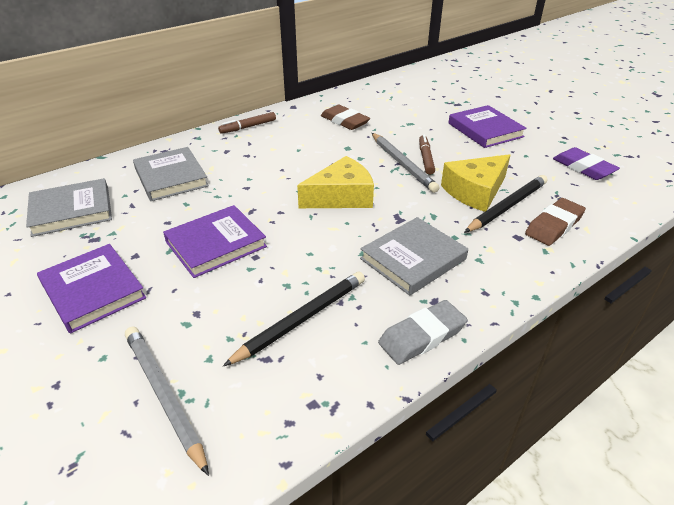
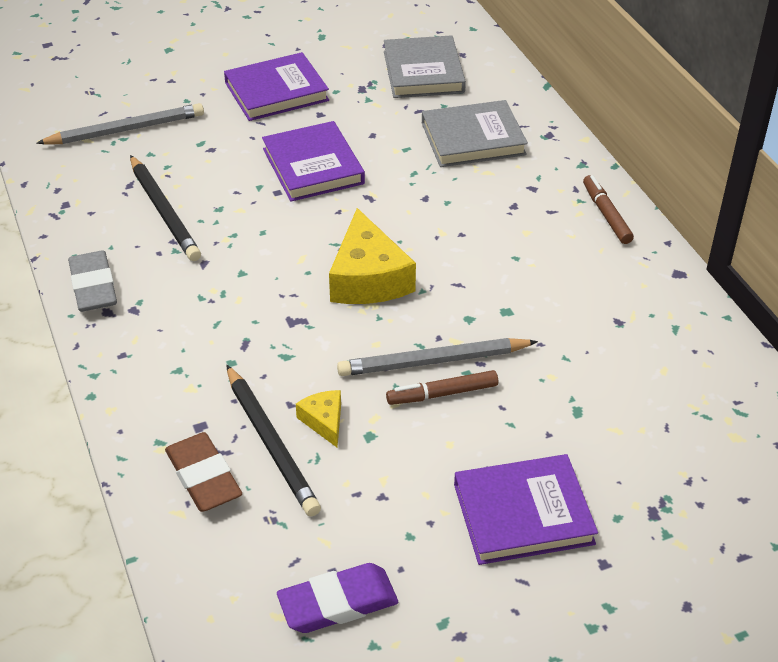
camera: 105 degrees right, 5 degrees up
brown eraser [321,105,370,130] -> none
grey book [360,217,468,296] -> none
brown marker [419,134,435,175] -> brown marker turned 150 degrees clockwise [386,370,498,405]
yellow cheese [441,154,510,212] -> yellow cheese [296,390,341,447], size x0.50

